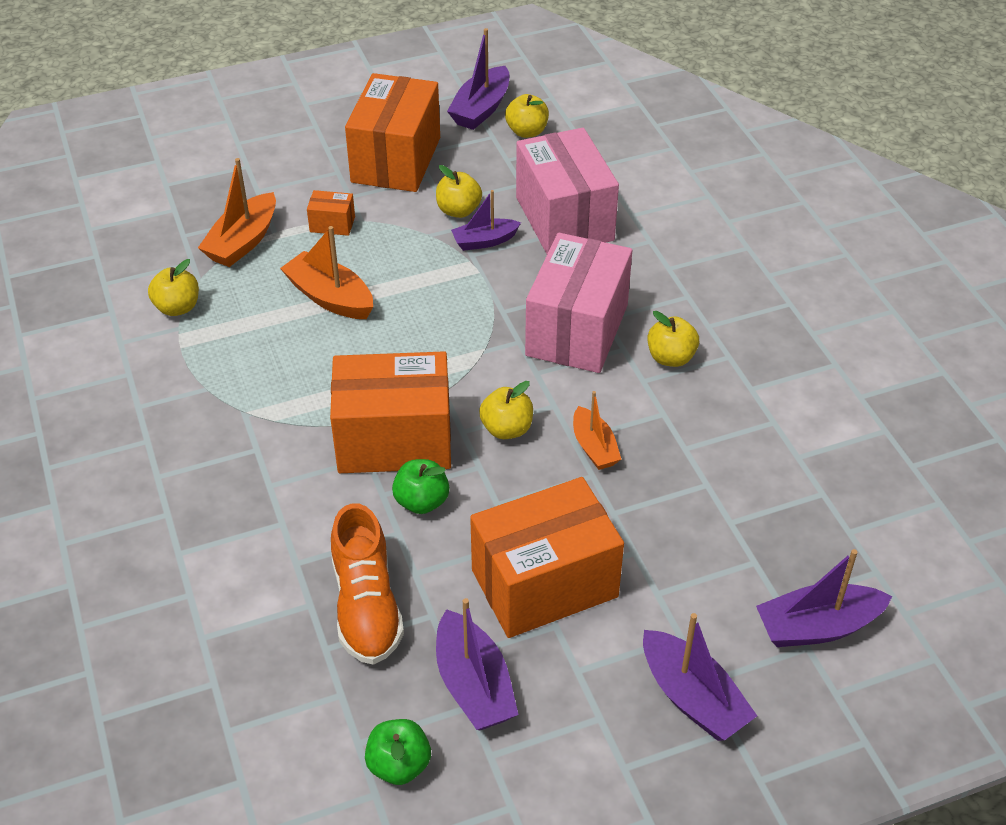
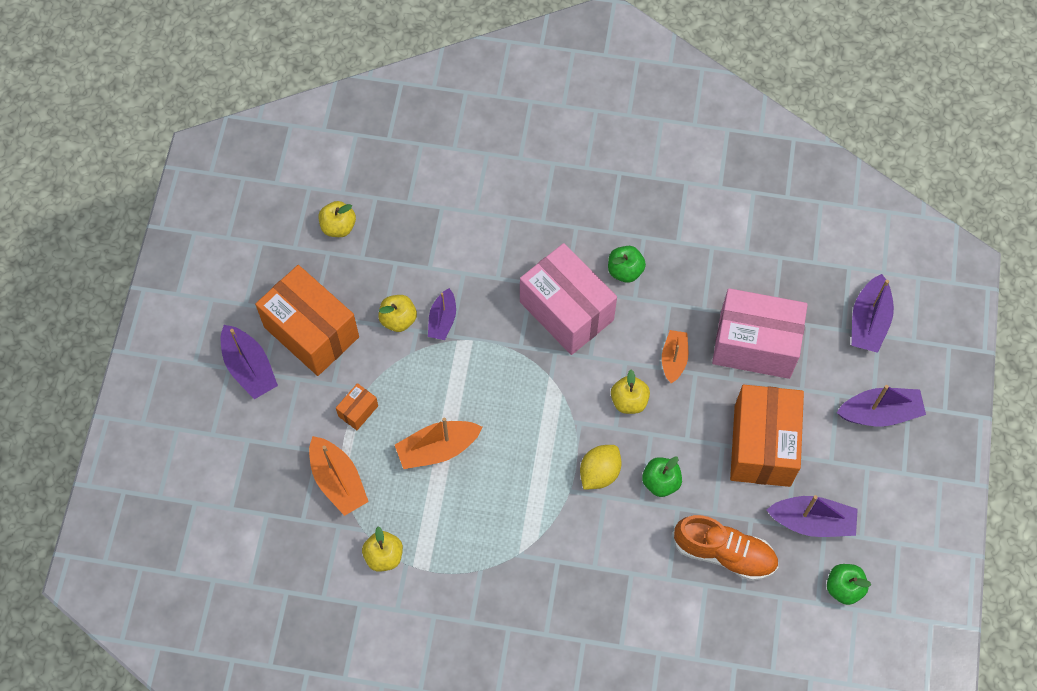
camera: 60 degrees left, 20 degrees up
orange box [330,351,451,473] -> yellow lemon [580,445,622,490]
purple boat [447,28,510,130] -> purple boat moved to [221,325,278,399]
pink box [516,128,619,254] -> pink box moved to [712,288,808,379]
orange boat [573,391,621,470] -> orange boat turned 90 degrees counterclockwise [662,330,689,383]
yellow apple [647,311,699,367] -> green apple [608,246,646,283]

